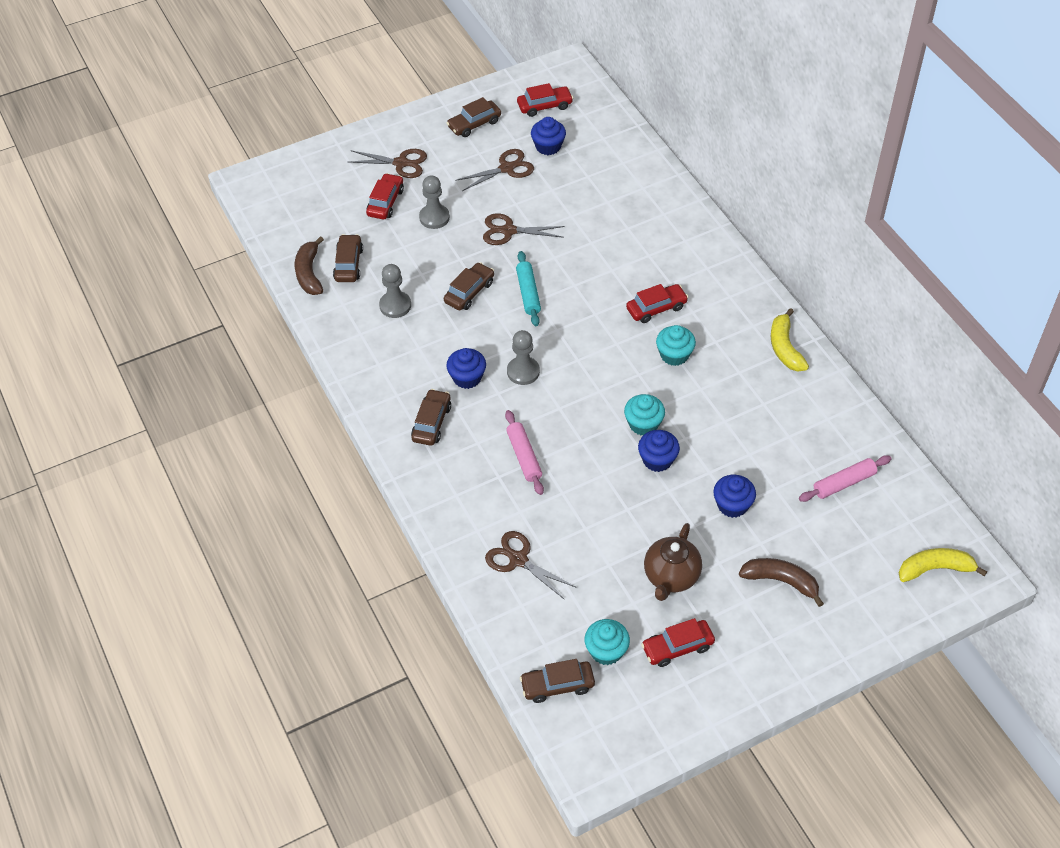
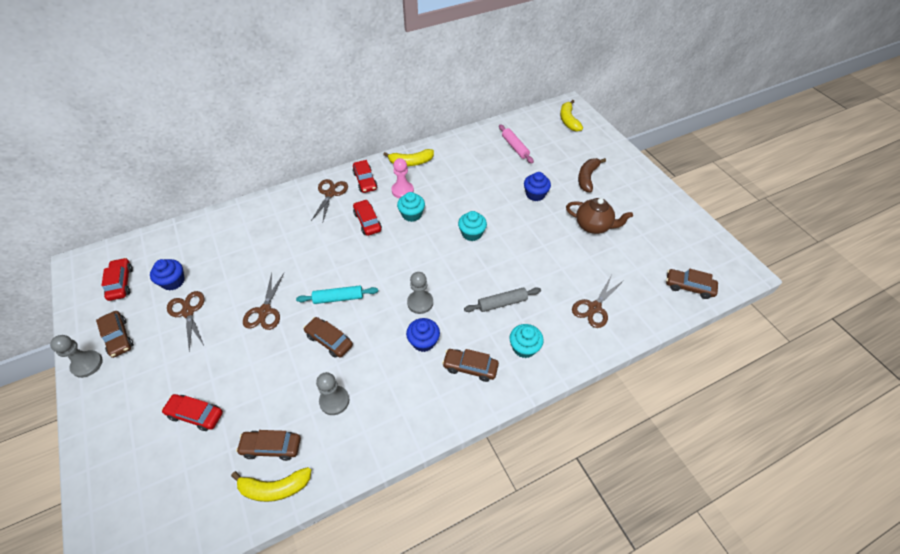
camera: 90 degrees left, 0 degrees up
brown banana [295,236,324,295] -> yellow banana [231,467,311,502]
brown scissors [349,149,427,178] -> brown scissors moved to [311,179,348,221]
grey pawn [419,175,450,229] -> grey pawn moved to [50,335,103,378]
pink rolling pin [505,410,544,495] -> grey rolling pin [464,287,541,312]
brown car [520,659,595,703] -> brown car turned 120 degrees clockwise [666,269,718,299]
turquoise cupcake [584,619,630,665] -> turquoise cupcake moved to [509,324,544,358]
blue cupcake [638,430,680,472] -> none
red car [641,618,715,667] -> red car moved to [352,160,378,193]
none -> pink pawn [391,158,414,198]

